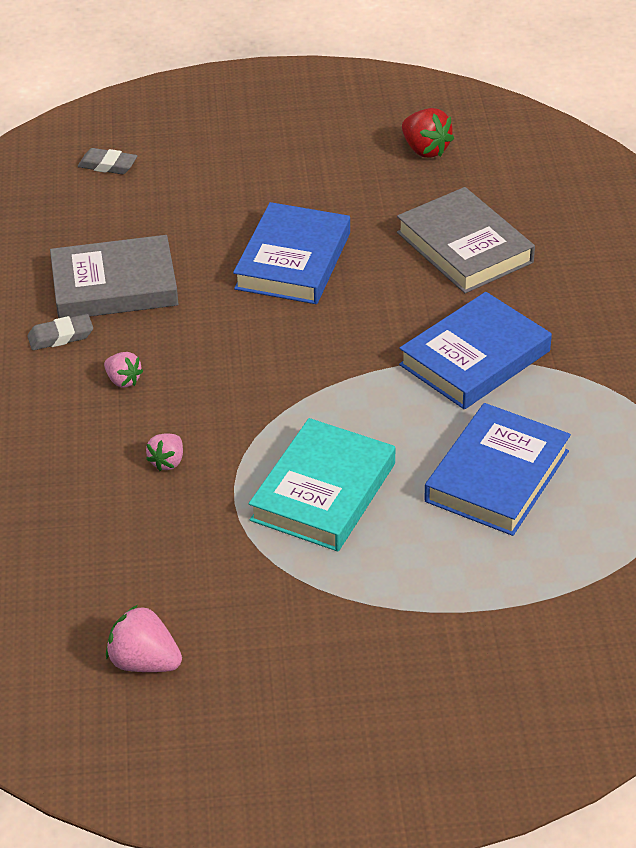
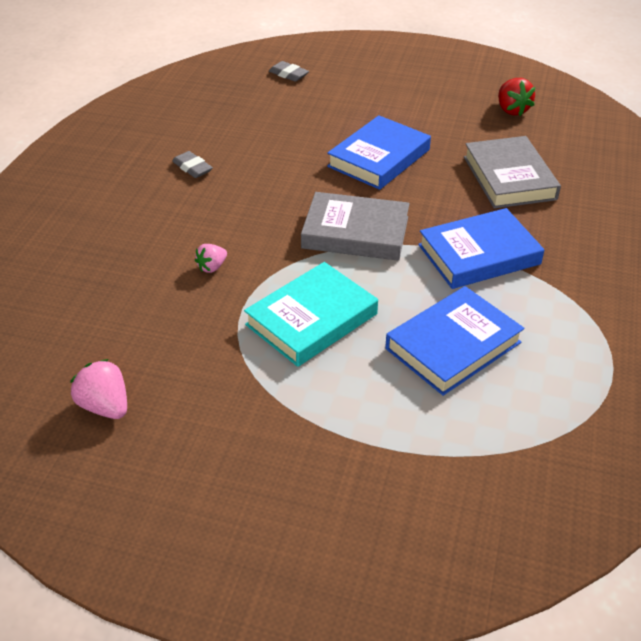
camera: 20 degrees right, 0 degrees up
grey eraser [27,314,93,350] -> grey eraser turned 45 degrees clockwise [172,151,213,178]
grey book [50,235,178,318] -> grey book moved to [301,192,410,261]
pink strawberry [104,352,143,388] -> none

